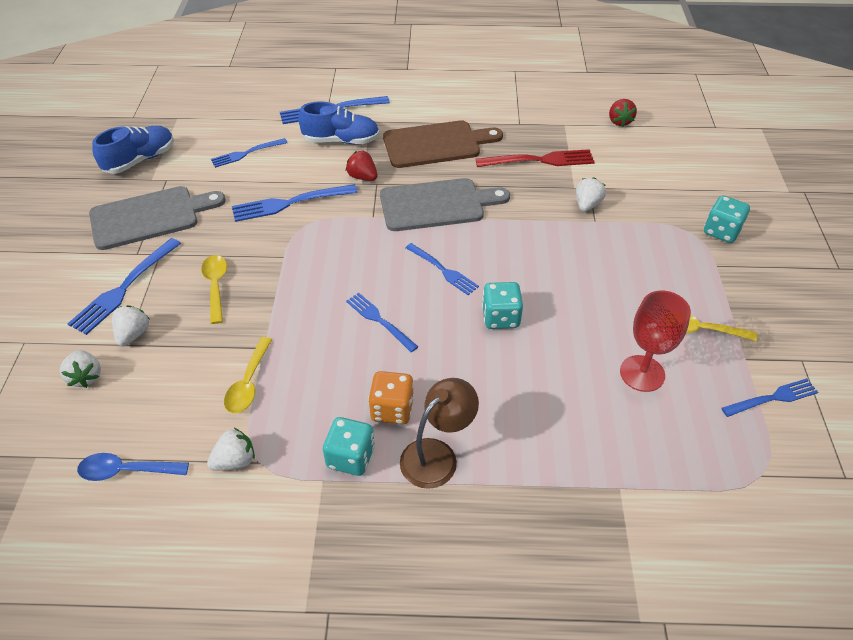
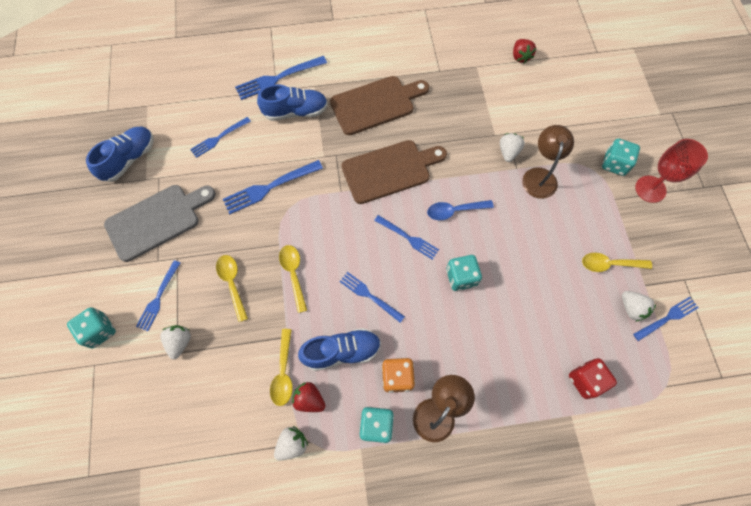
camera: 10 degrees left, 20 degrees up
white strawberry [60,350,101,388] -> white strawberry moved to [622,291,656,322]
blue fork [67,238,181,335] -> blue fork [136,260,180,331], size x0.66
blue spoon [77,453,189,481] -> blue spoon moved to [427,200,494,220]
red strawberry [346,150,378,181] -> red strawberry moved to [292,382,325,412]
grey cutting board [380,178,510,231] -> brown cutting board [342,140,447,204]
red fork [475,149,595,167] -> none
red goblet [620,291,691,392] -> red goblet moved to [635,139,708,203]
none -> turquoise dice [67,307,116,348]
none -> yellow spoon [279,245,307,313]
none -> blue shoe [298,328,381,371]
none -> brown lamp [522,125,574,199]
none -> red dice [569,358,617,399]

